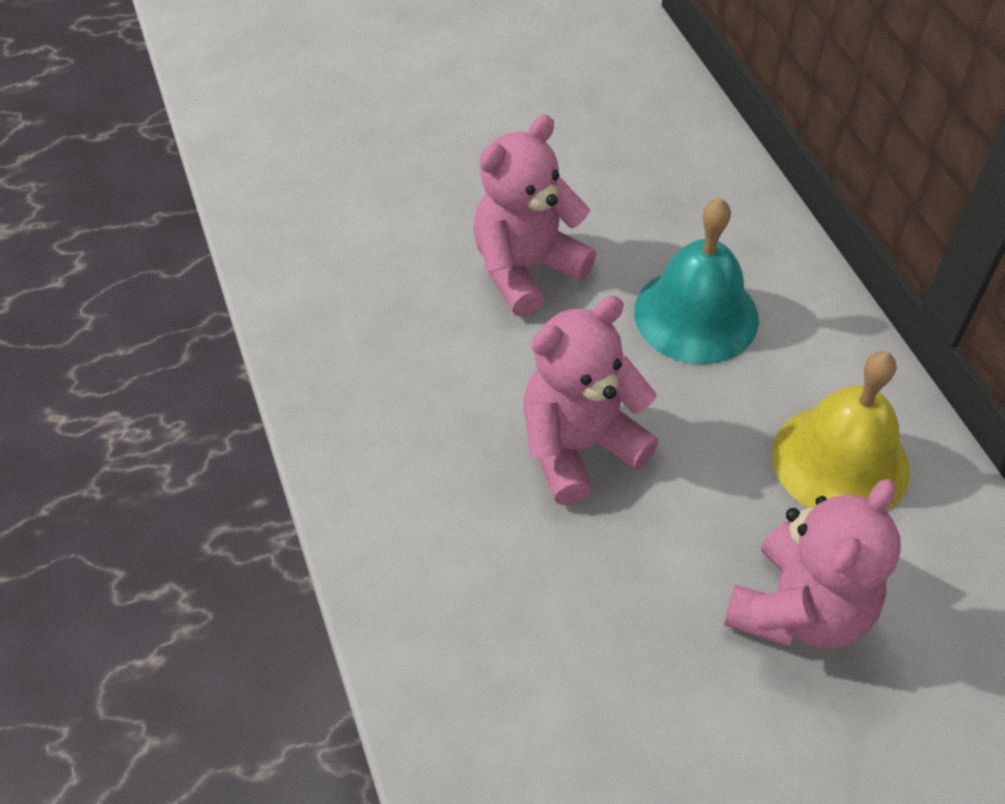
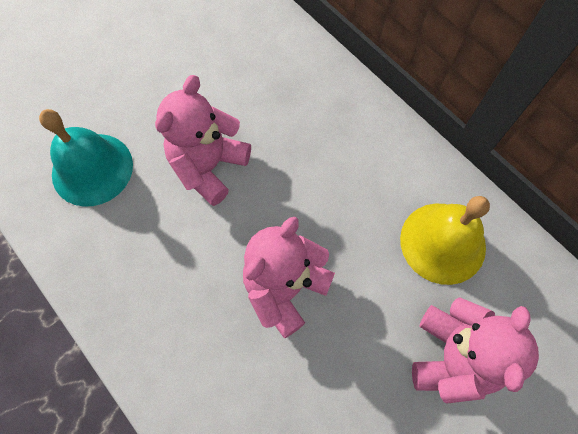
camera: 20 degrees left, 15 degrees up
turquoise bell [634,198,759,364] -> turquoise bell moved to [39,109,133,207]

